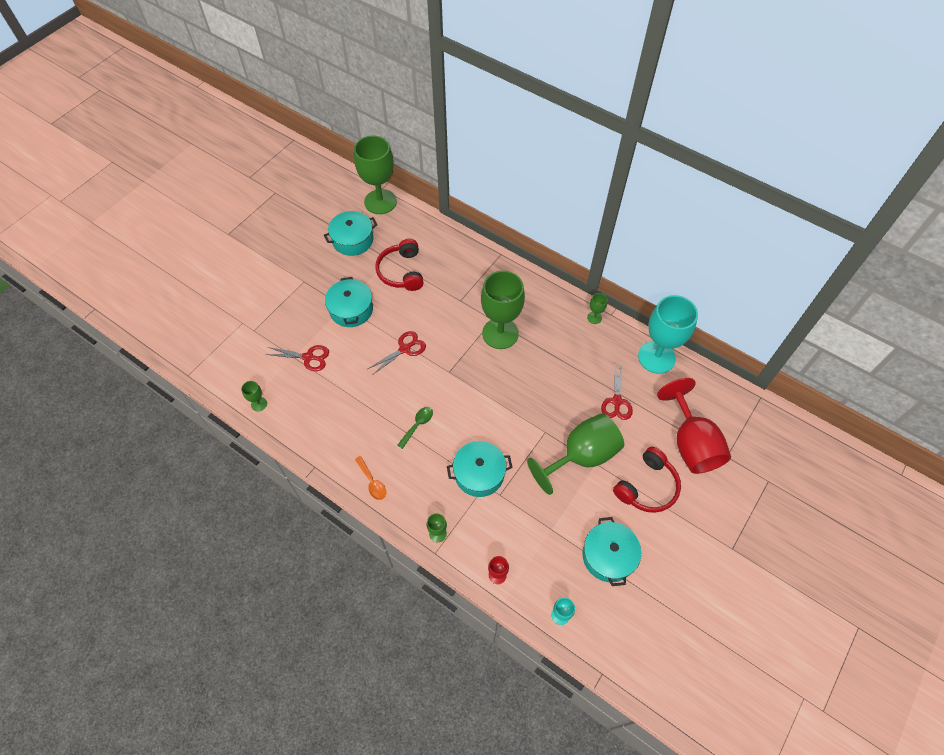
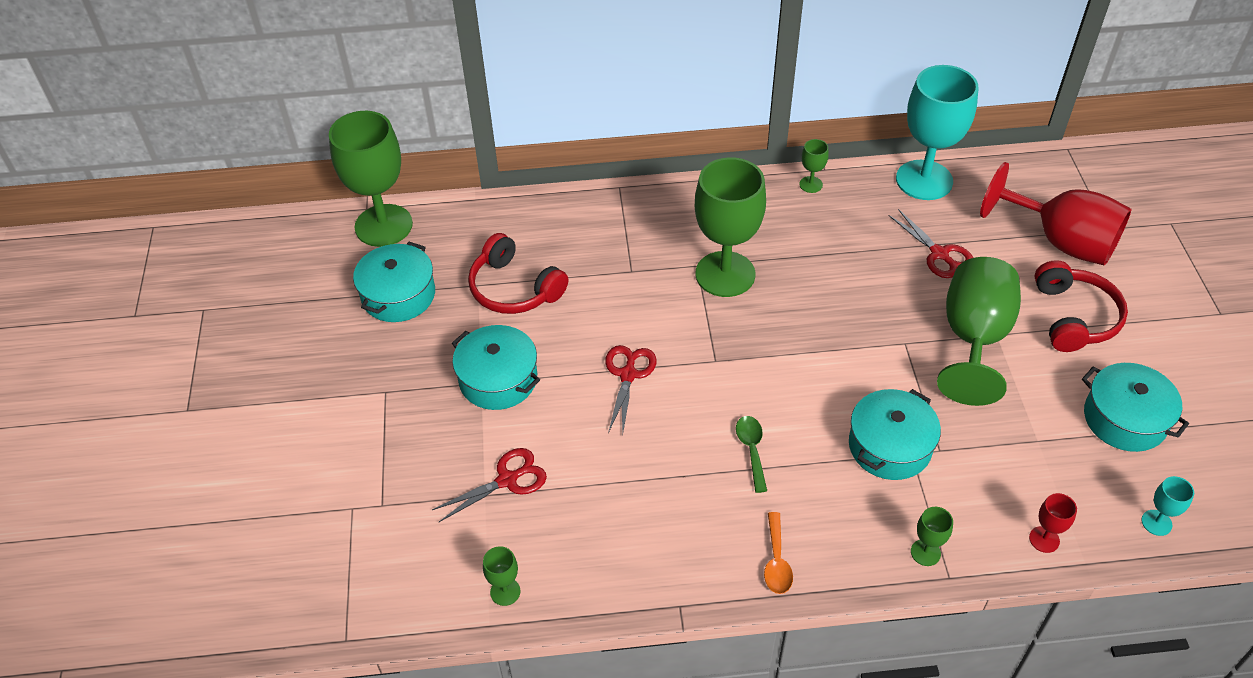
camera: 40 degrees left, 10 degrees down
orange spoon [355,456,386,500] -> orange spoon turned 75 degrees clockwise [764,512,793,594]

